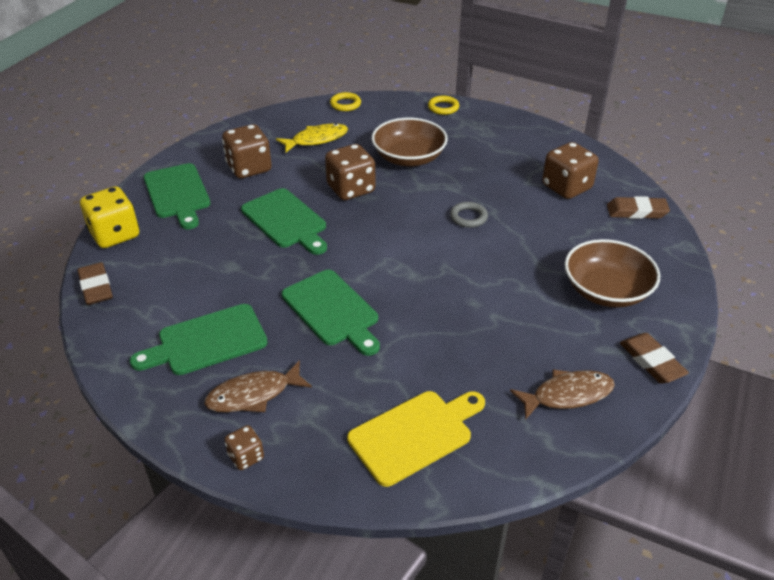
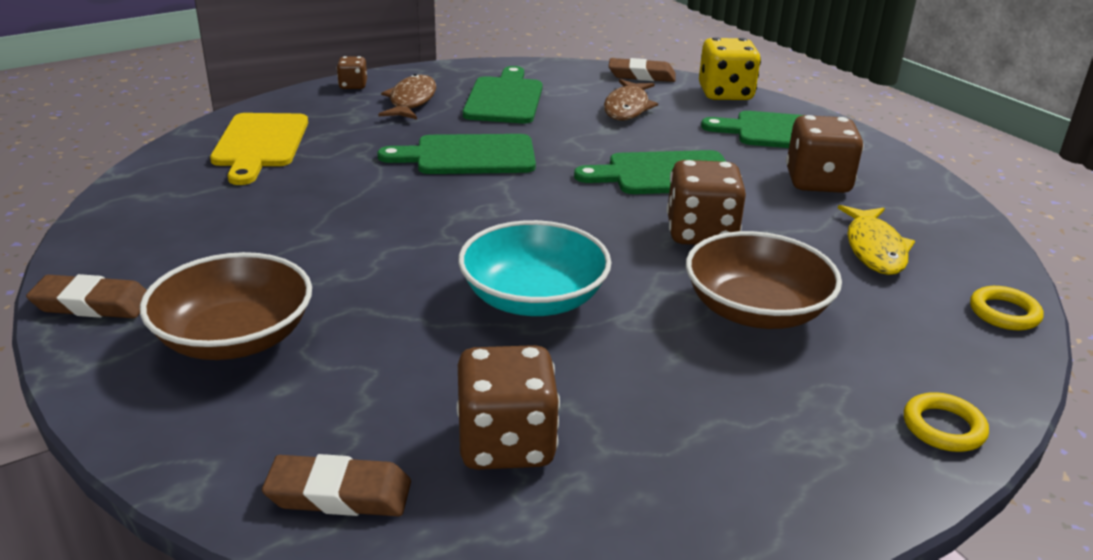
camera: 120 degrees right, 10 degrees down
grey ring [450,202,488,228] -> turquoise bowl [458,220,611,316]
brown fish [510,370,615,420] -> brown fish moved to [604,79,658,120]
brown eraser [607,196,670,219] -> brown eraser turned 60 degrees clockwise [262,454,411,516]

